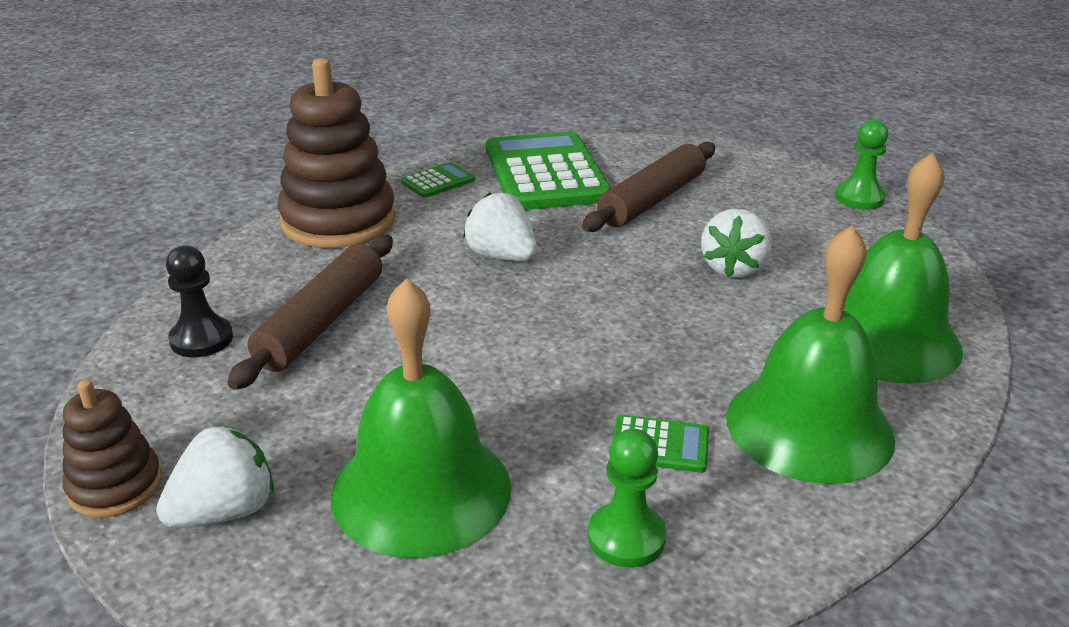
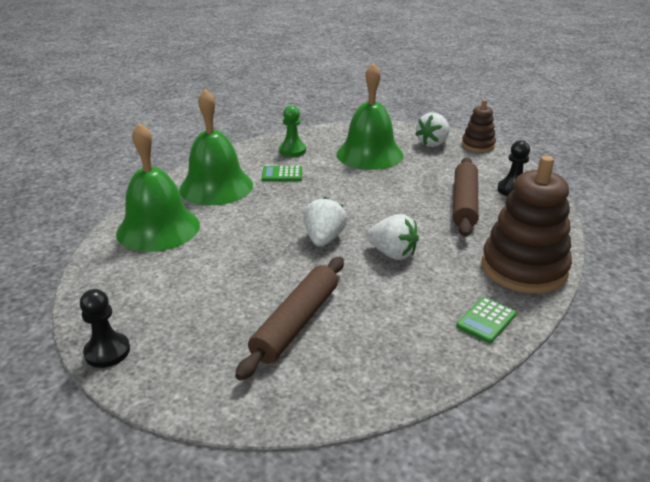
camera: 170 degrees right, 0 degrees up
green calculator [486,132,611,210] -> none
white strawberry [701,209,772,278] -> white strawberry moved to [303,197,347,246]
green pawn [835,119,889,210] -> black pawn [80,289,130,368]

